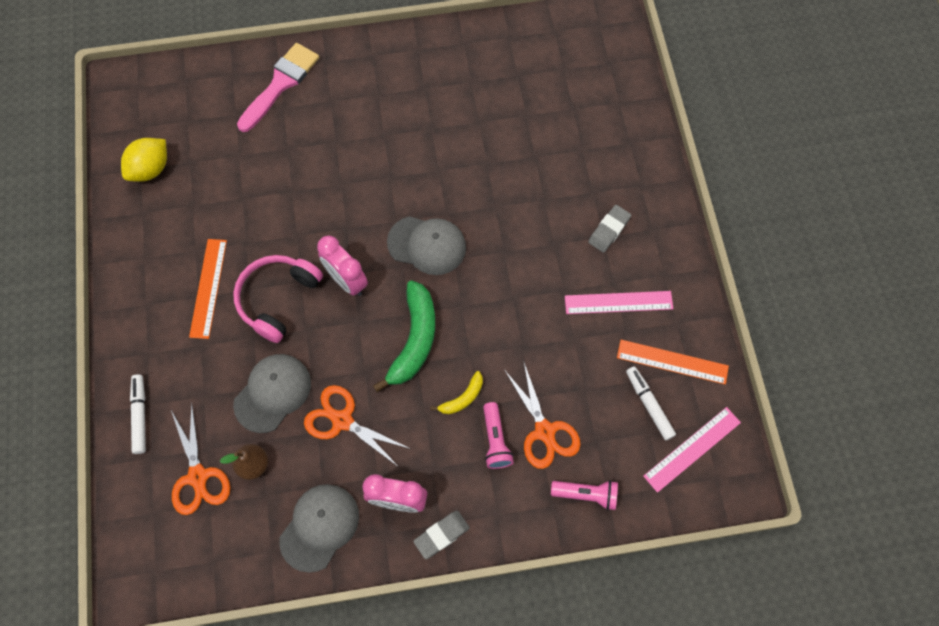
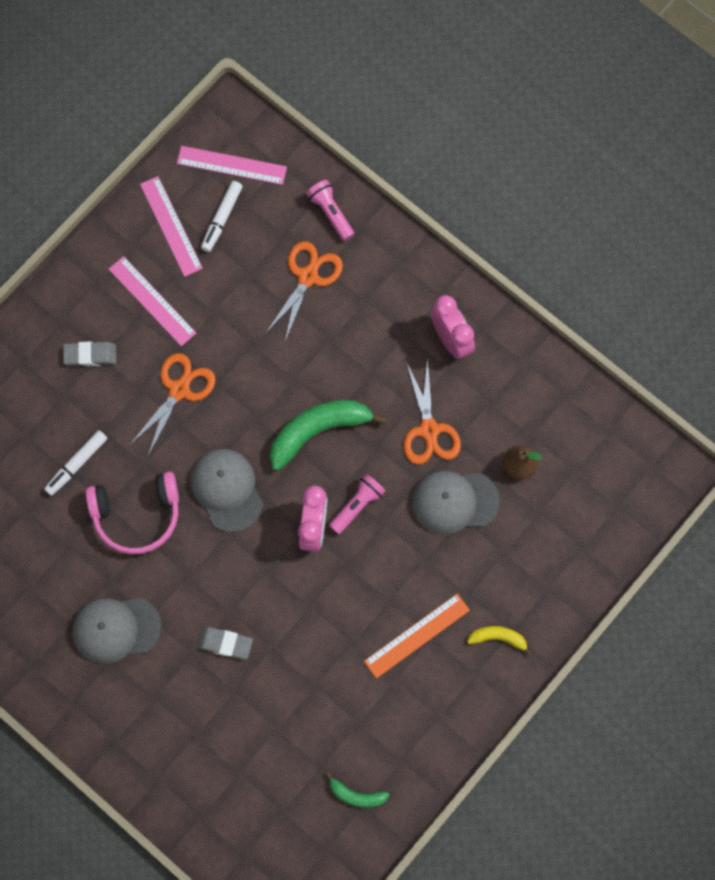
camera: 130 degrees left, 5 degrees up
yellow lemon [121,138,167,182] -> green banana [326,772,389,808]
white marker [130,374,146,454] -> white marker moved to [44,430,107,496]
orange scissors [171,403,231,515] -> orange scissors moved to [130,353,216,456]
pink headphones [233,255,323,343] -> pink headphones moved to [86,472,179,555]
pink brush [237,43,319,132] -> none
grey cap [279,484,359,573] -> grey cap moved to [73,598,161,664]
grey eraser [413,511,470,559] -> grey eraser moved to [197,627,253,660]
yellow banana [431,371,483,414] -> yellow banana moved to [467,626,532,656]
pink flashlight [483,402,514,469] -> pink flashlight moved to [329,474,386,534]
orange ruler [617,340,729,385] -> pink ruler [140,176,203,277]

